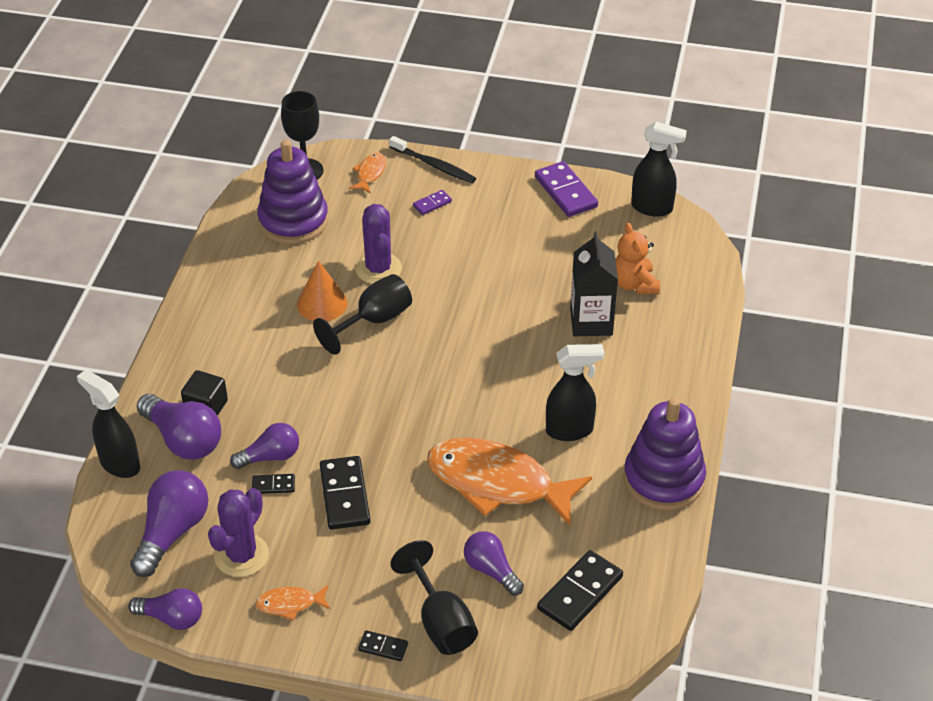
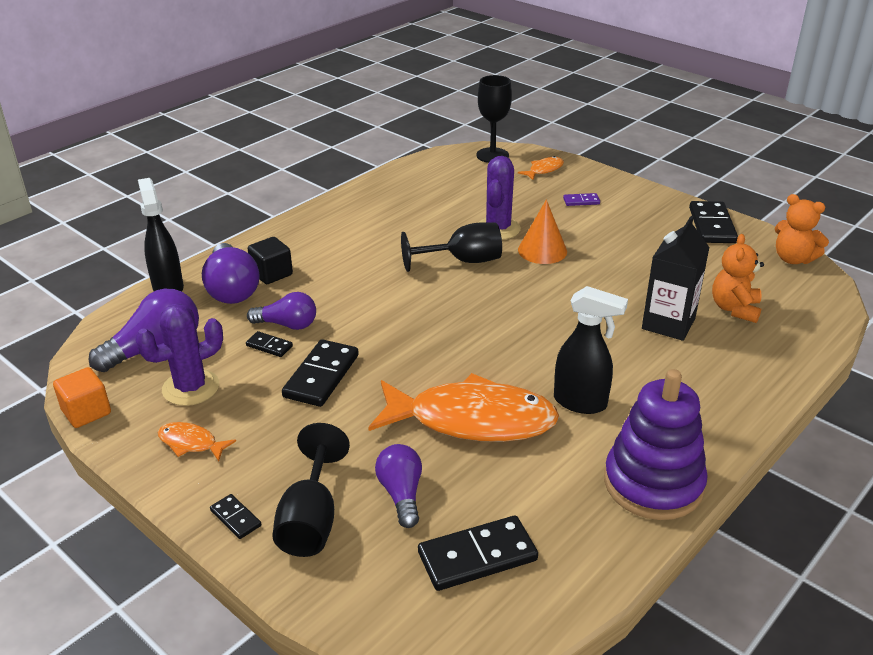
camera: 30 degrees right, 10 degrees down
purple light bulb [128,588,202,630] -> orange cube [53,367,111,428]
purple stacking toy [257,140,328,244] -> none
orange cone [297,261,347,321] -> orange cone moved to [518,200,567,264]
black toothbrush [389,136,476,183] -> none
orange fish [427,438,592,526] -> orange fish turned 135 degrees clockwise [368,373,559,442]
purple domino [535,161,598,217] -> black domino [689,201,738,243]
black spray bottle [631,122,687,217] -> orange teddy bear [775,194,829,264]

